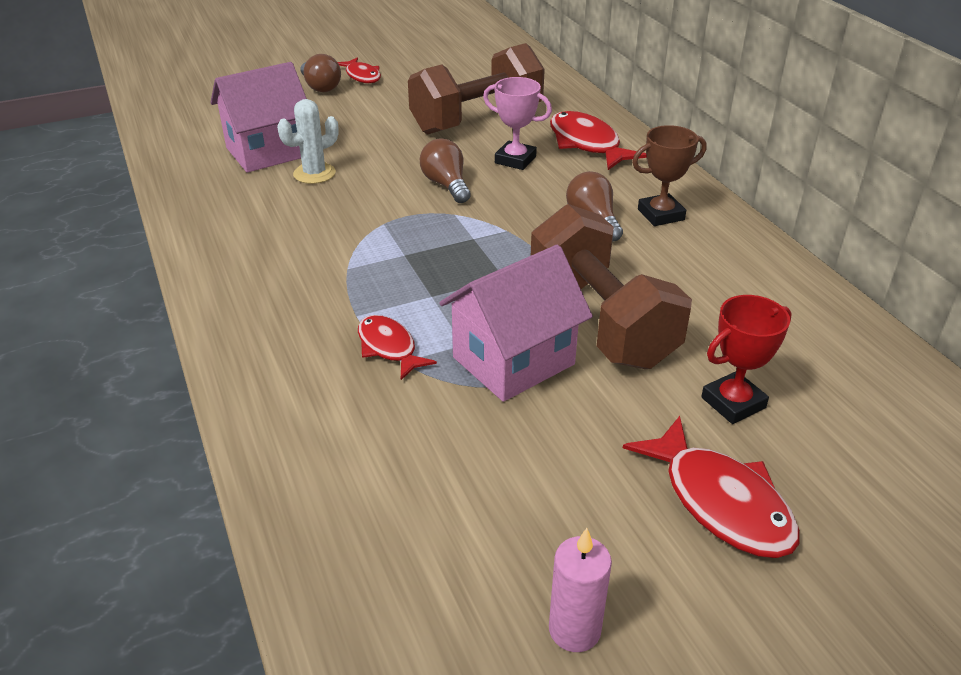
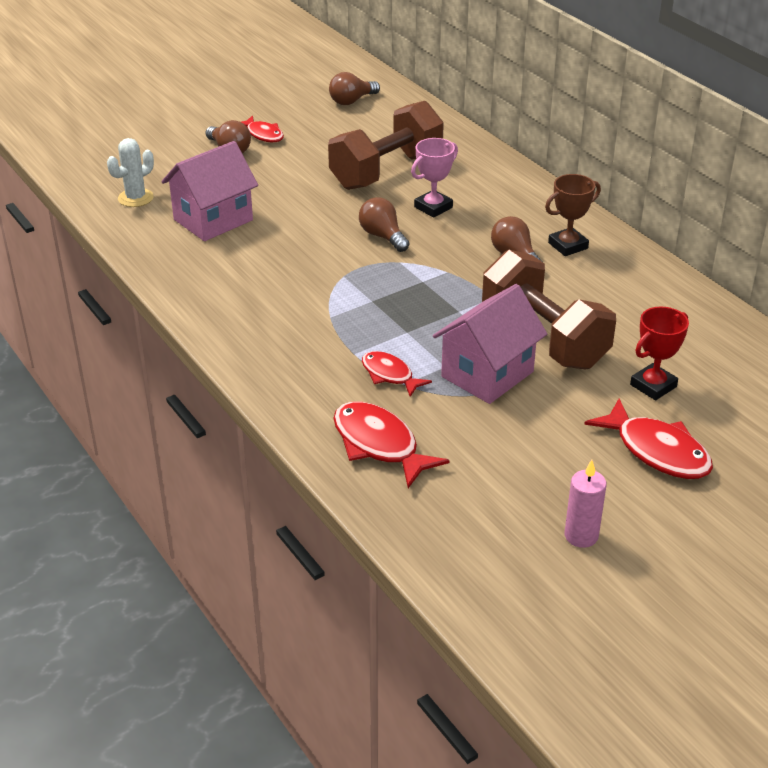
camera: 10 degrees left, 0 degrees up
white cactus [277,99,339,184] -> white cactus moved to [107,138,154,207]
pink trophy [483,77,552,170] -> pink trophy turned 60 degrees counterclockwise [411,138,458,218]
red fish [550,111,647,170] -> red fish moved to [334,402,450,488]
none -> brown light bulb [329,72,380,105]

